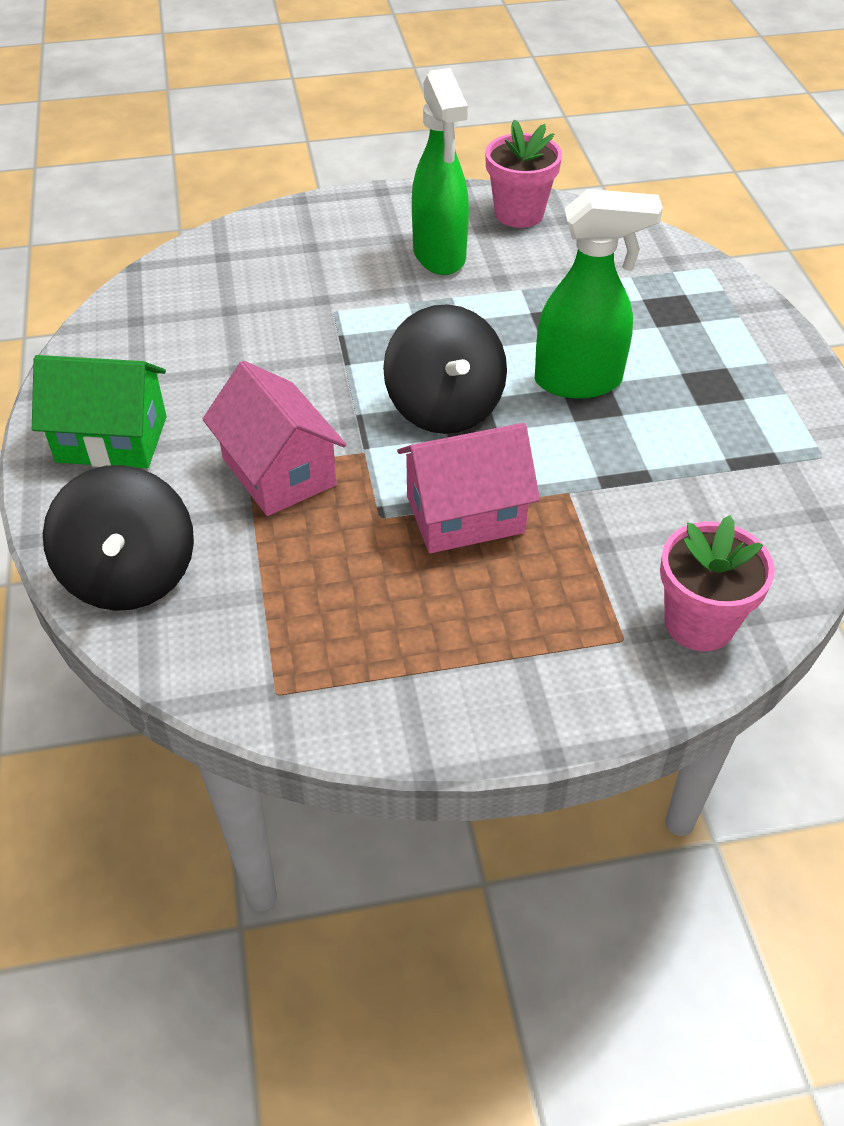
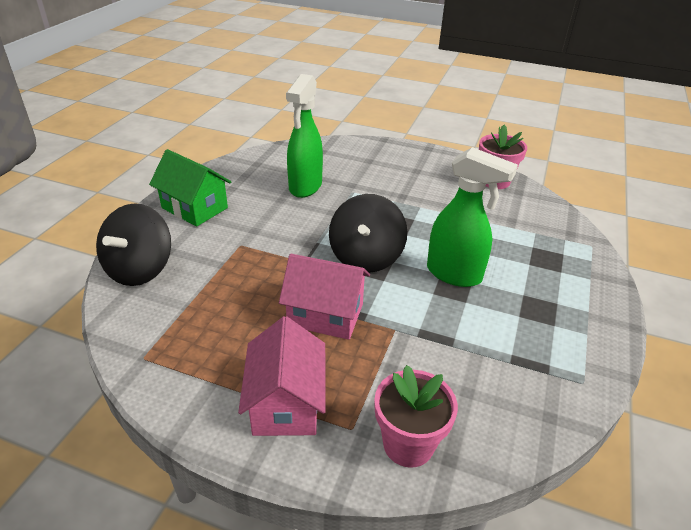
camera: 30 degrees right, 10 degrees down
pink house [202,361,346,516] -> pink house moved to [238,316,326,436]
green spray bottle [412,68,469,275] -> green spray bottle moved to [286,74,323,198]

